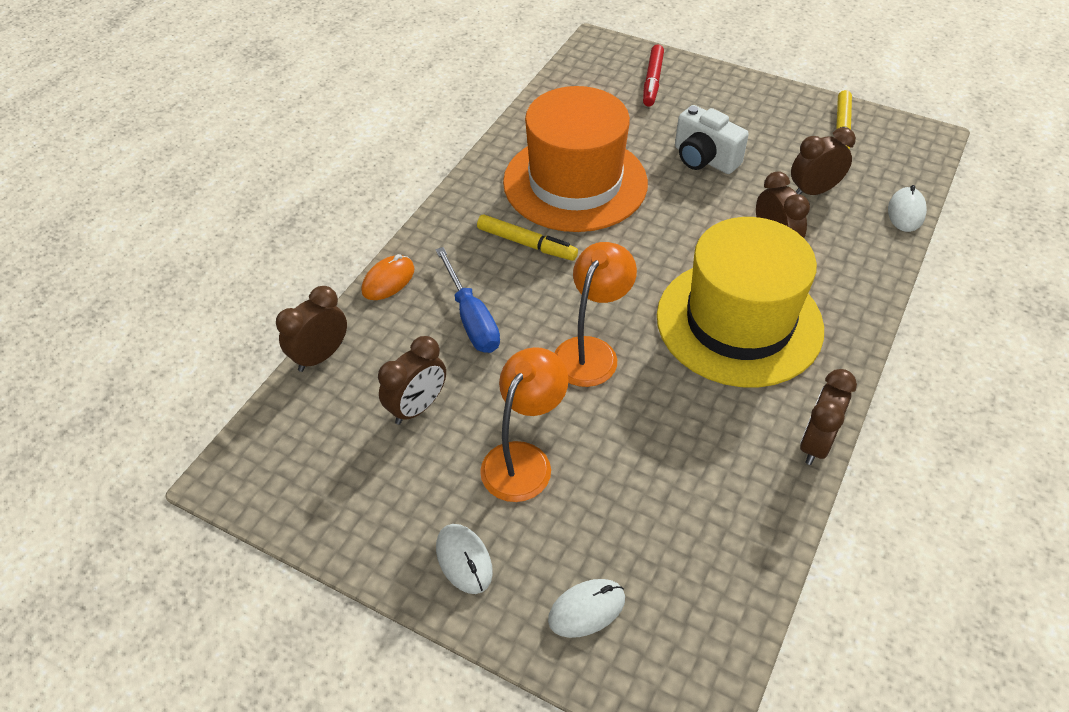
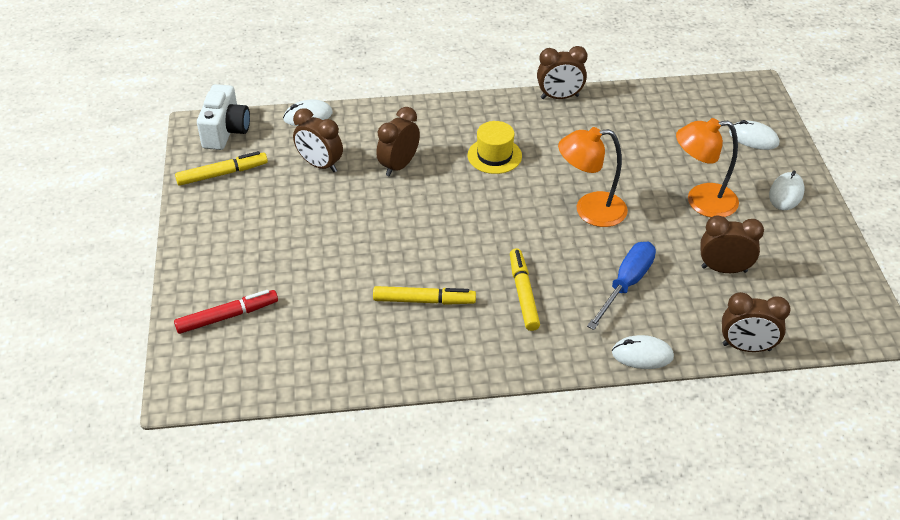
camera: 125 degrees left, 5 degrees down
orange mouse [361,254,415,300] -> white mouse [612,335,674,369]
orange hat [503,86,648,232] -> yellow marker [373,286,476,305]
yellow hat [657,217,824,387] -> yellow hat [468,121,522,174], size x0.43
white camera [675,105,749,174] -> white camera moved to [197,84,250,150]

